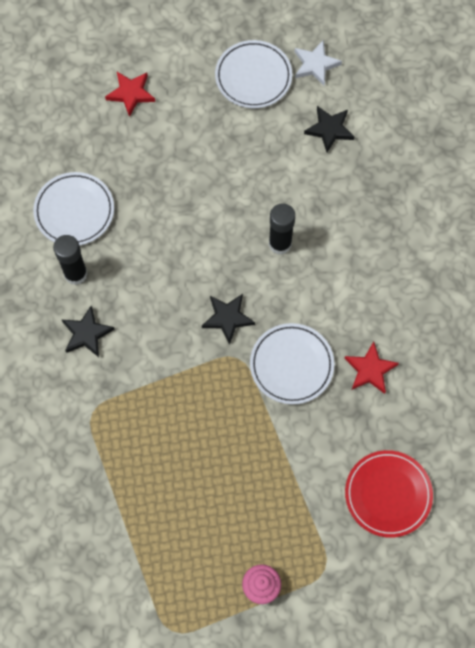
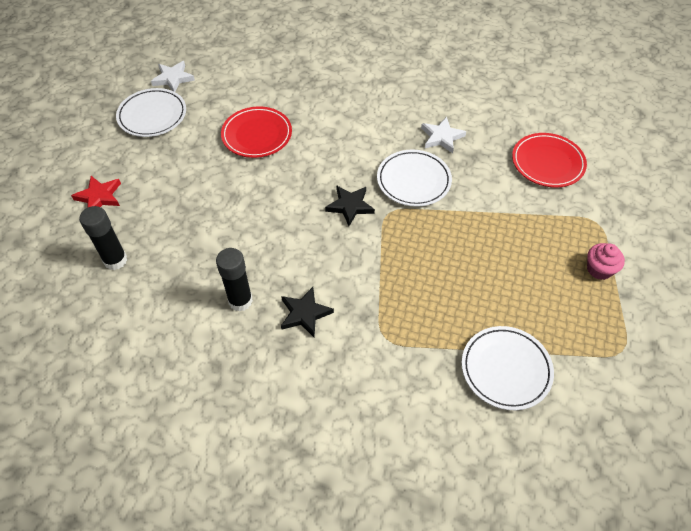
camera: 65 degrees left, 15 degrees down
white plate [33,172,114,246] -> white plate moved to [462,326,554,410]
black glue stick [269,203,295,255] -> black glue stick moved to [79,206,127,270]
black star [304,106,355,153] -> none
red star [344,342,399,394] -> white star [421,117,466,153]
none -> red plate [221,107,292,158]

